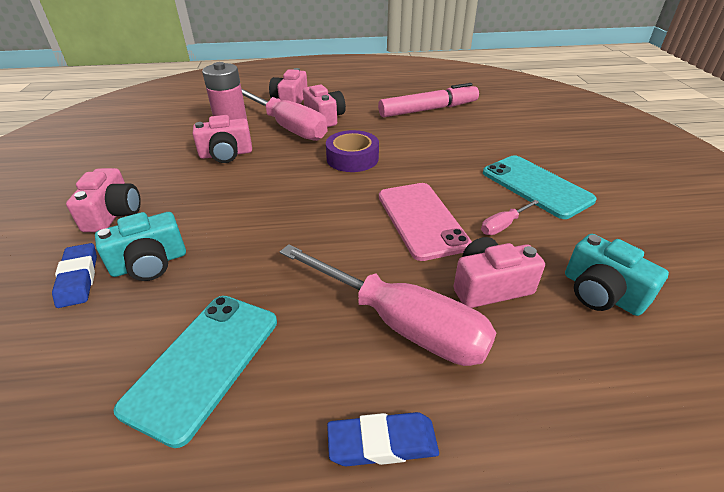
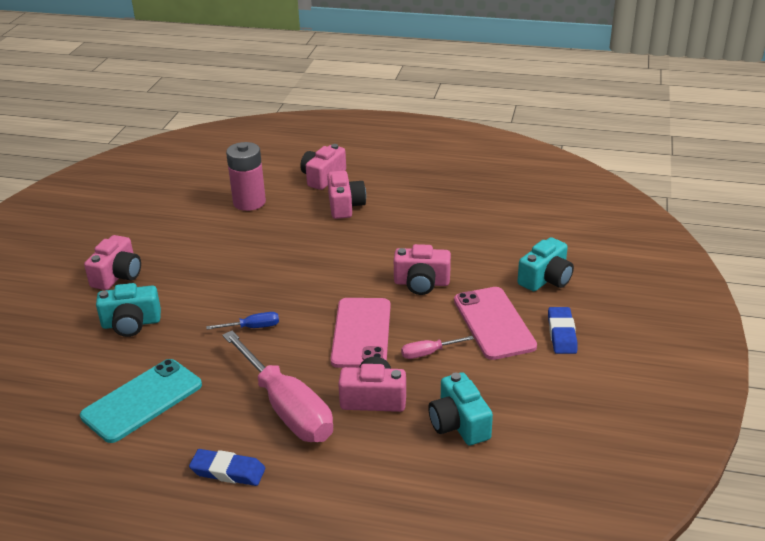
camera: 20 degrees right, 5 degrees down
blue eraser [52,243,97,308] -> blue eraser moved to [548,307,577,354]
pink camera [193,115,252,163] -> pink camera moved to [394,244,451,295]
pink screwdriver [242,89,328,141] -> none
purple tape [326,130,379,172] -> none
pink marker [378,83,479,117] -> none
turquoise phone [483,155,597,219] -> pink phone [454,287,537,360]
none -> blue screwdriver [206,312,279,330]
none -> turquoise camera [518,237,574,291]

